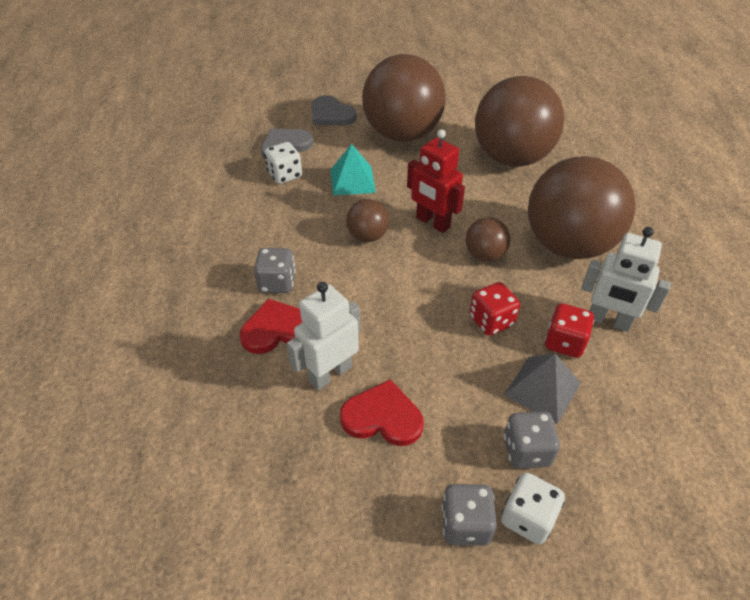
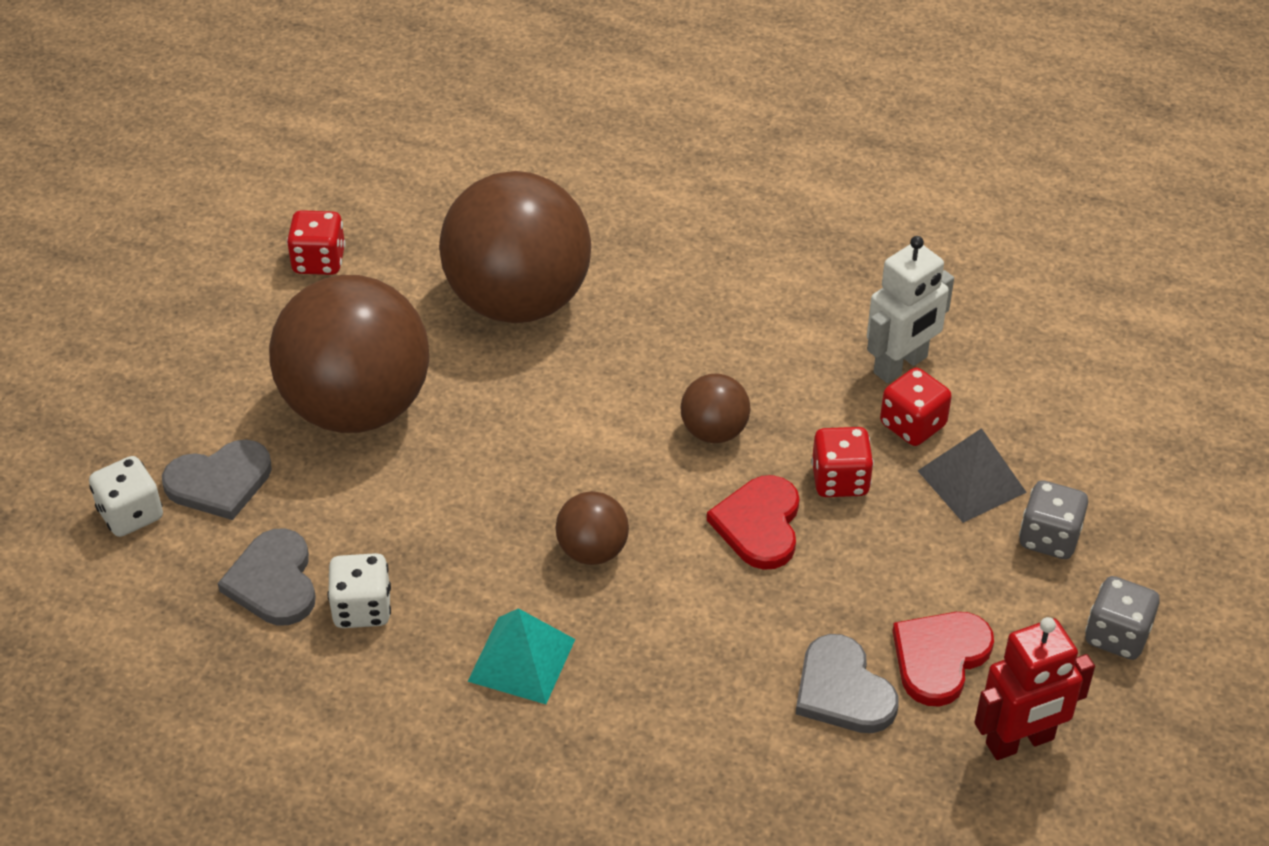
camera: 65 degrees left, 0 degrees up
red heart [240,299,302,354] -> red heart moved to [707,475,799,570]
grey dice [254,248,296,293] -> none
white robot [287,282,360,390] -> grey heart [796,634,898,733]
turquoise pyramid [331,144,376,196] -> turquoise pyramid moved to [467,608,575,704]
red robot [407,129,465,233] -> red robot moved to [974,617,1095,760]
white dice [501,472,565,544] -> white dice moved to [89,456,163,537]
brown ball [528,156,636,259] -> none
none -> red dice [287,210,346,275]

